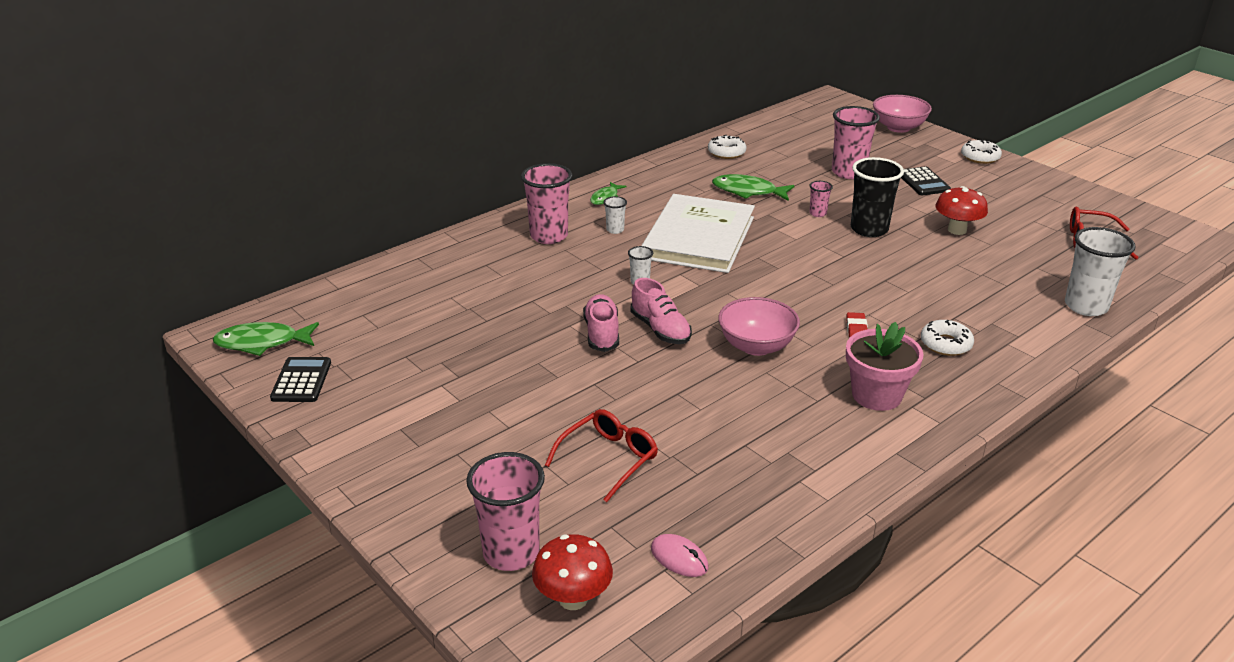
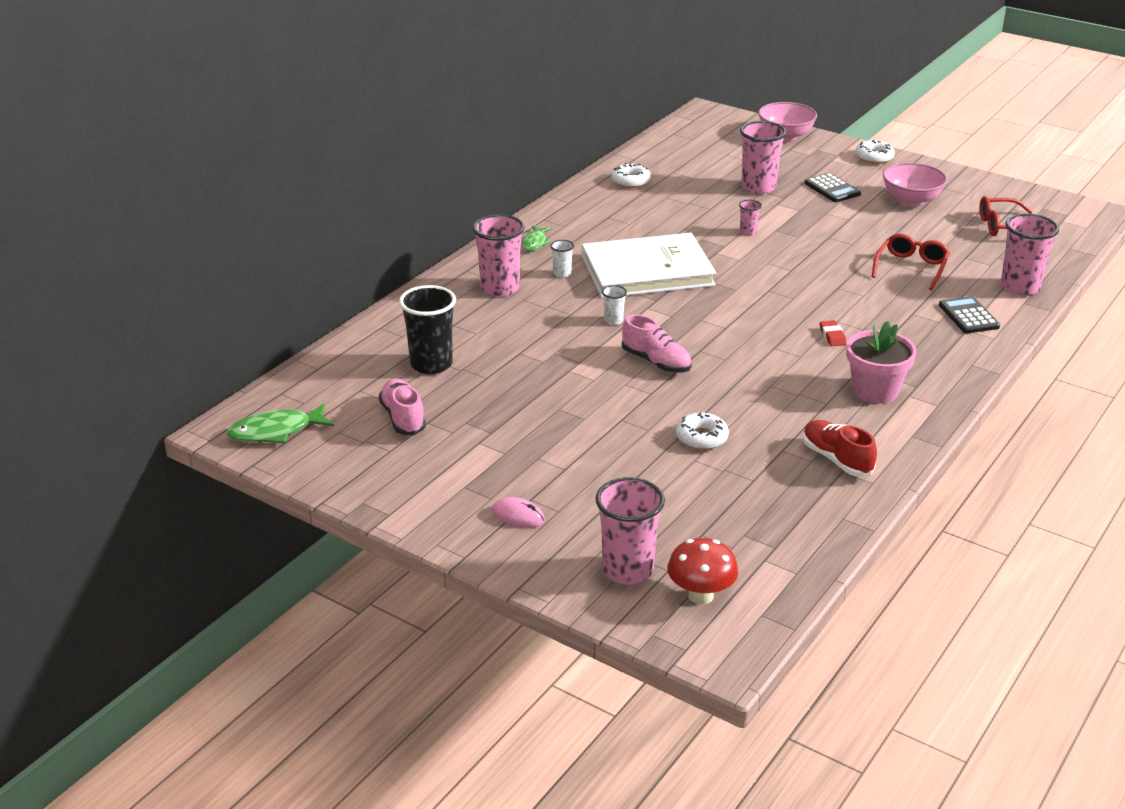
camera: 15 degrees left, 0 degrees up
black calculator [270,357,331,402] -> black calculator moved to [939,296,1000,333]
red glasses [545,409,658,502] -> red glasses moved to [872,234,950,290]
pink shoe [583,294,619,352] -> pink shoe moved to [379,378,426,435]
white book [642,194,755,273] -> white book turned 75 degrees clockwise [582,233,717,298]
pink mouse [651,534,708,577] -> pink mouse moved to [492,497,545,528]
green fish [712,174,795,201] -> none
pink bowl [718,297,800,356] -> pink bowl moved to [883,163,947,206]
black cup [851,157,904,237] -> black cup moved to [399,285,456,374]
white donut [921,320,974,356] -> white donut moved to [676,413,729,450]
red mushroom [935,186,988,235] -> none
white cup [1065,227,1136,316] -> pink cup [1001,213,1059,296]
none -> red shoe [803,420,877,477]

